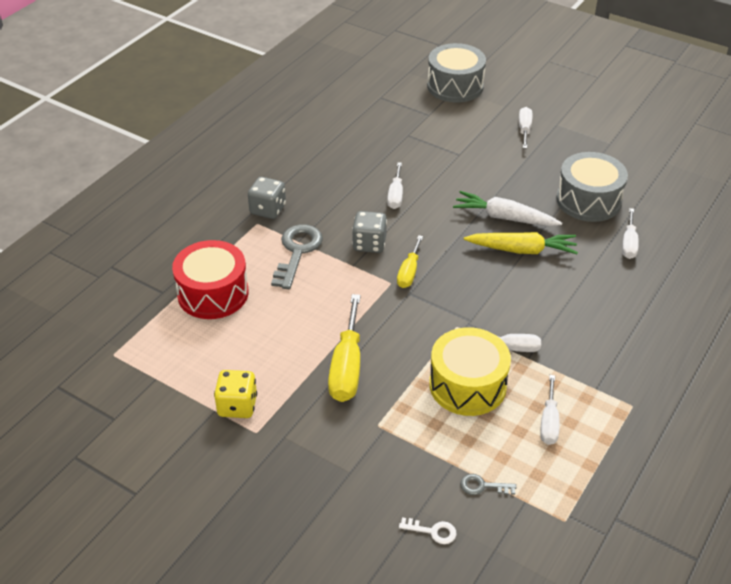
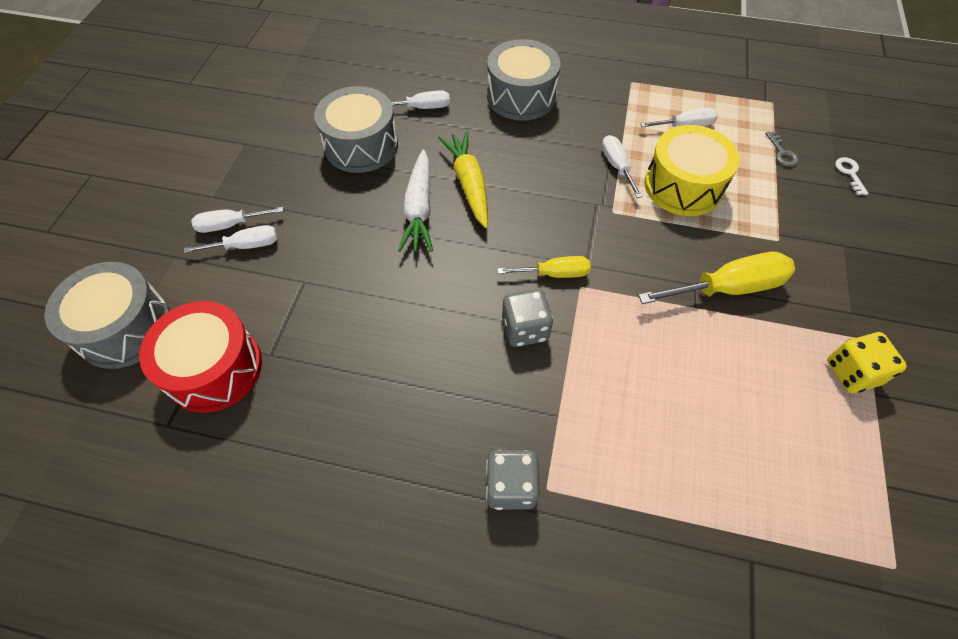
camera: 110 degrees left, 15 degrees up
red drum [172,240,249,319] -> red drum moved to [139,301,262,413]
grey key [271,224,323,289] -> none
white screwdriver [387,162,403,209] -> white screwdriver moved to [184,225,278,253]
none -> grey drum [487,39,561,121]

